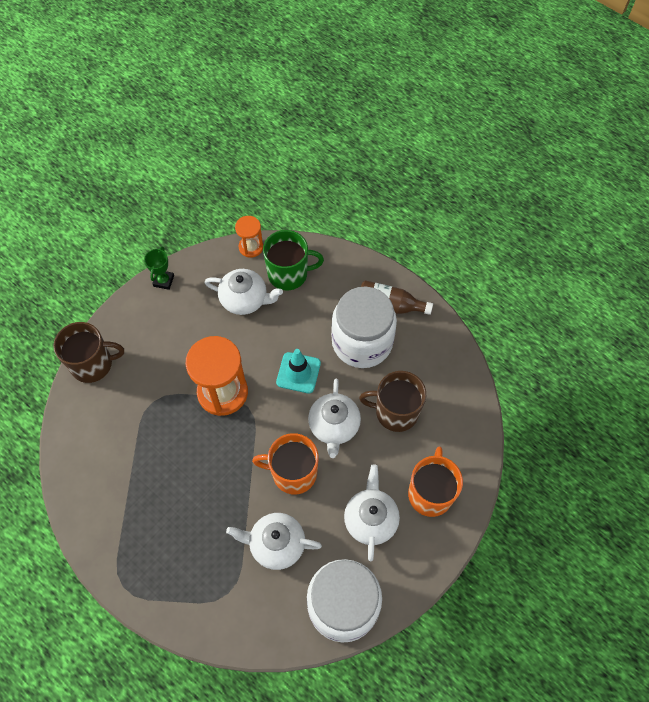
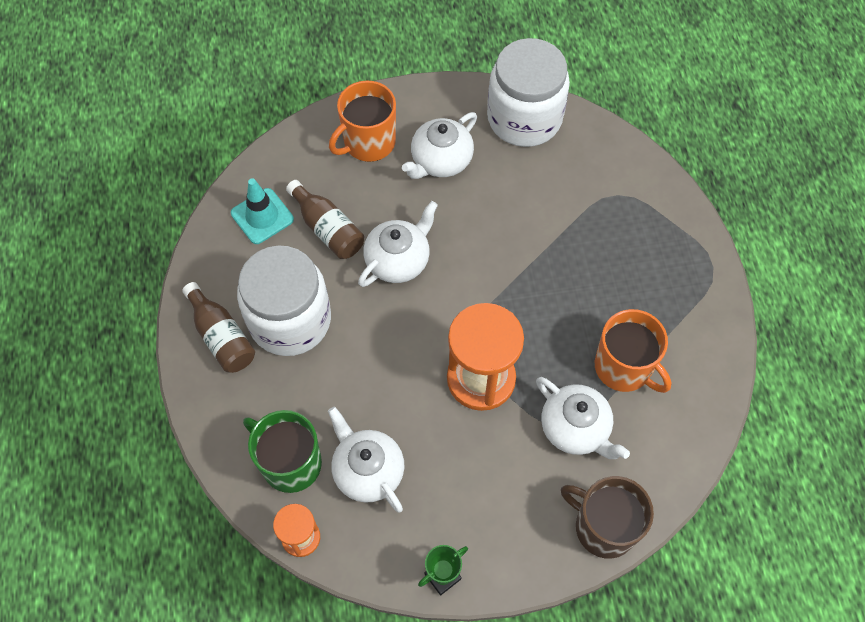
camera: 140 degrees left, 0 degrees up
white teapot [226,513,322,570] -> white teapot moved to [536,377,630,459]
orange mug [252,433,319,494] -> orange mug moved to [595,309,672,393]
turquoise traffic cone [276,349,321,393] -> turquoise traffic cone moved to [231,178,294,244]
brown mug [359,371,426,432] -> brown bottle [286,180,364,259]

